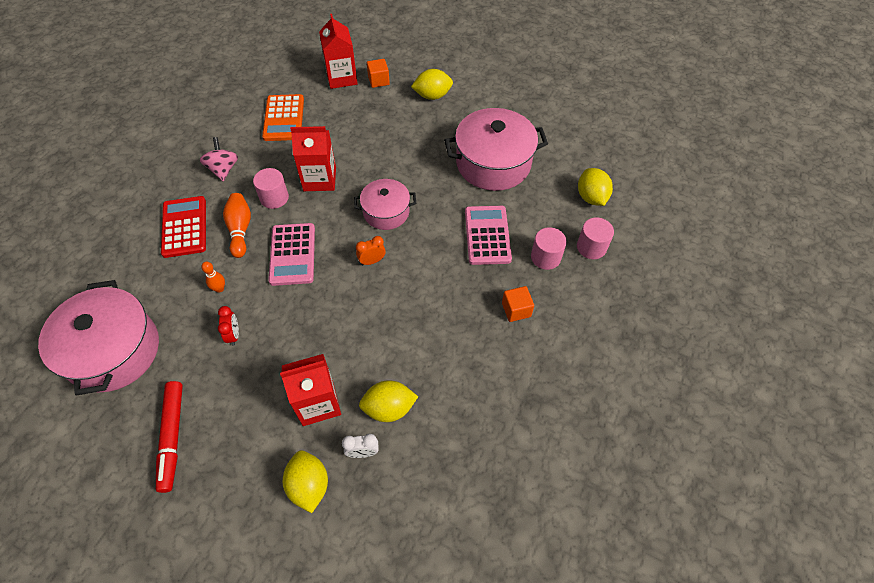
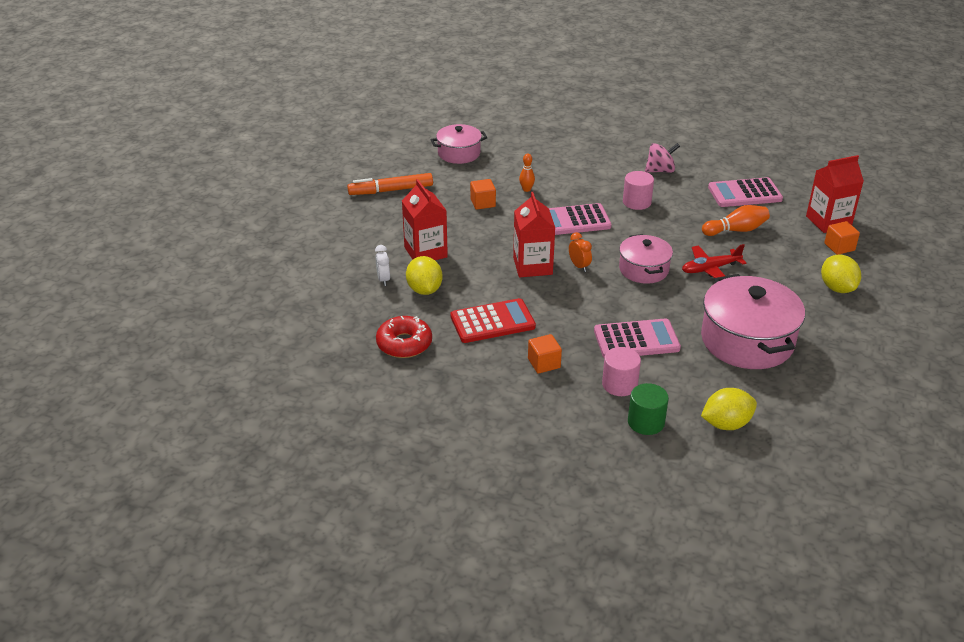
camera: 85 degrees right, 20 degrees down
pink pot [38,280,159,395] -> pink pot [430,124,488,164], size x0.58
red marker [156,381,183,493] -> orange marker [347,173,433,195]
red calculator [161,196,206,258] -> red calculator moved to [450,298,536,343]
red clock [218,306,239,346] -> orange cube [470,179,496,210]
orange bowling pin [223,193,251,258] -> orange bowling pin moved to [702,205,770,236]
orange calculator [262,94,304,141] -> pink calculator [708,177,783,207]
yellow lemon [283,450,328,513] -> none
red carton [290,126,336,191] -> red carton moved to [513,192,555,277]
pink cylinder [577,217,614,259] -> green cylinder [628,383,669,435]
none -> red donut [376,316,432,358]
none -> red plane [682,244,746,278]

